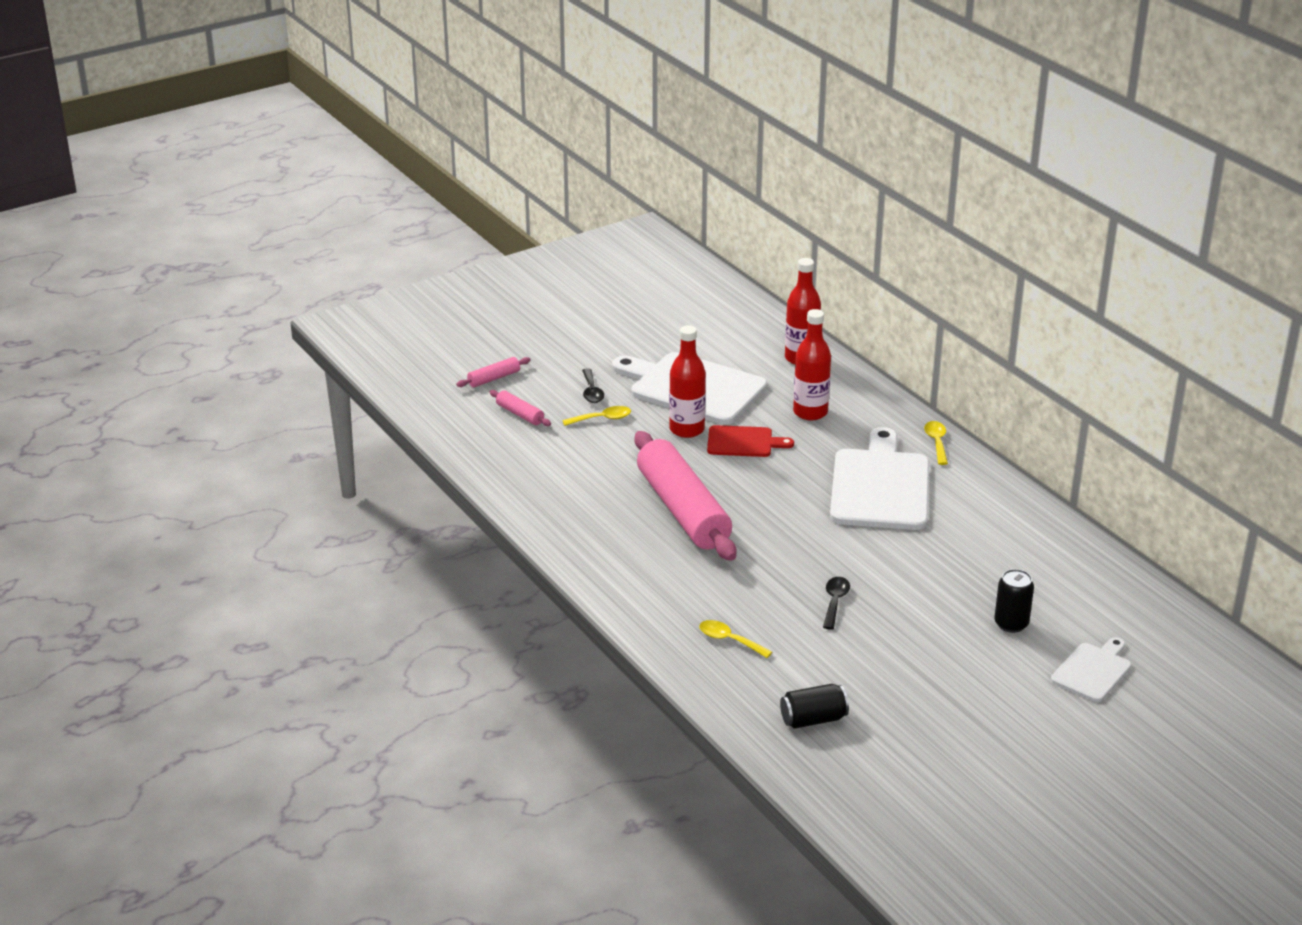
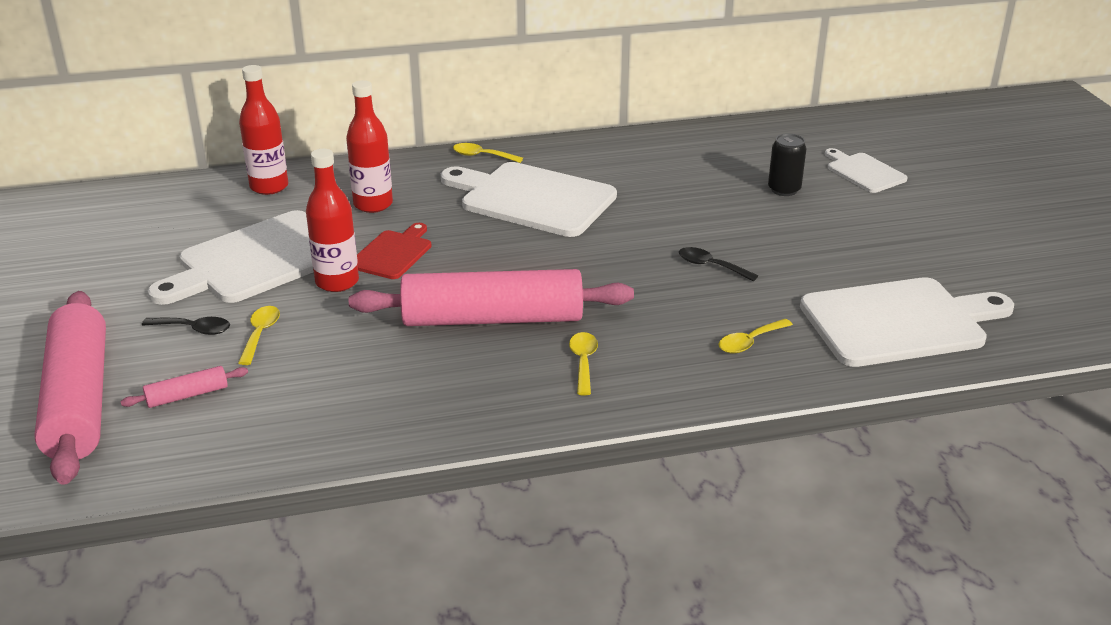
camera: 70 degrees left, 0 degrees up
pink rolling pin [456,357,531,387] -> pink rolling pin [34,291,106,485], size x2.46
black can [780,684,849,729] -> white cutting board [800,277,1014,367]
none -> yellow spoon [569,332,598,395]

